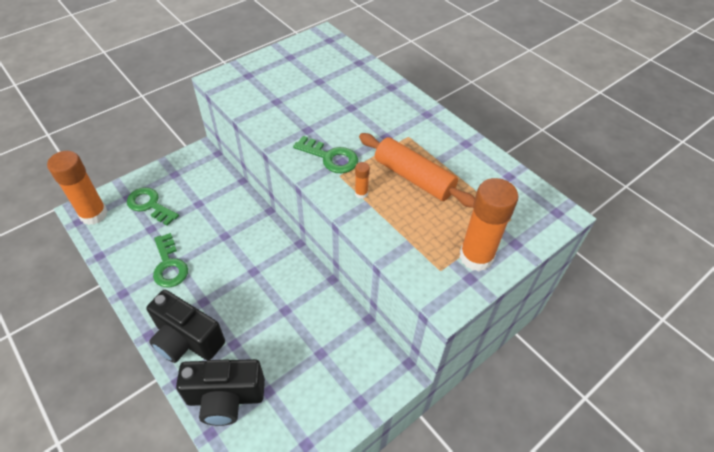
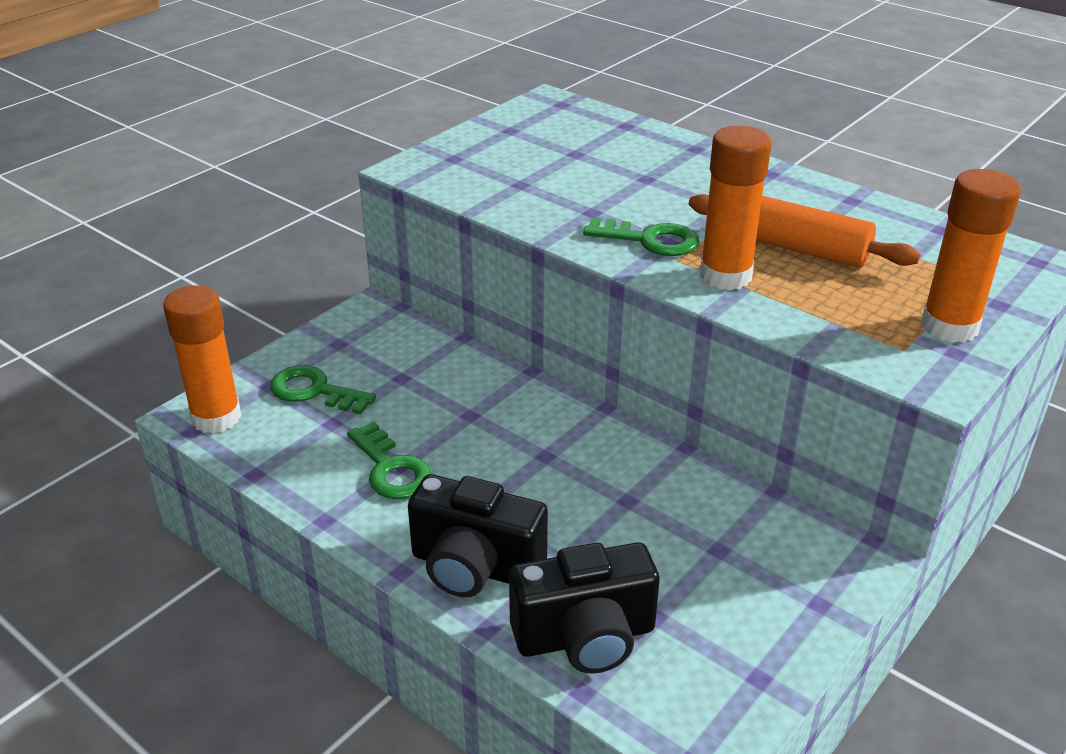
camera: 10 degrees left, 15 degrees down
orange glue stick [355,162,370,199] -> orange glue stick [700,126,772,290], size x2.34

